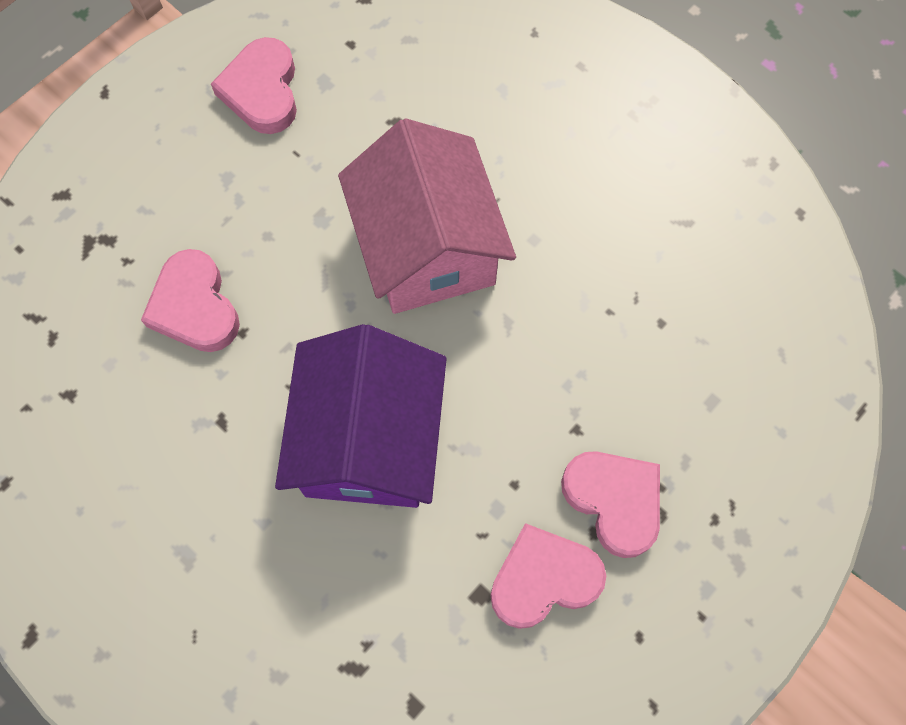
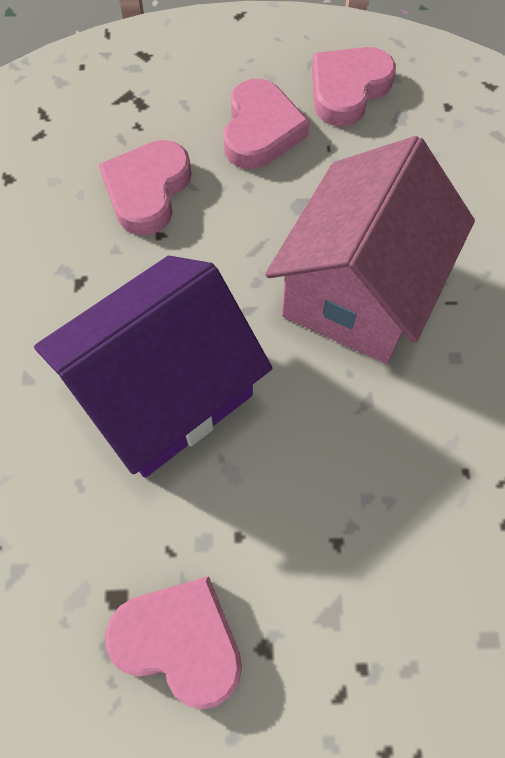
camera: 45 degrees right, 5 degrees down
pink heart [561,451,660,558] -> pink heart moved to [223,79,310,169]

